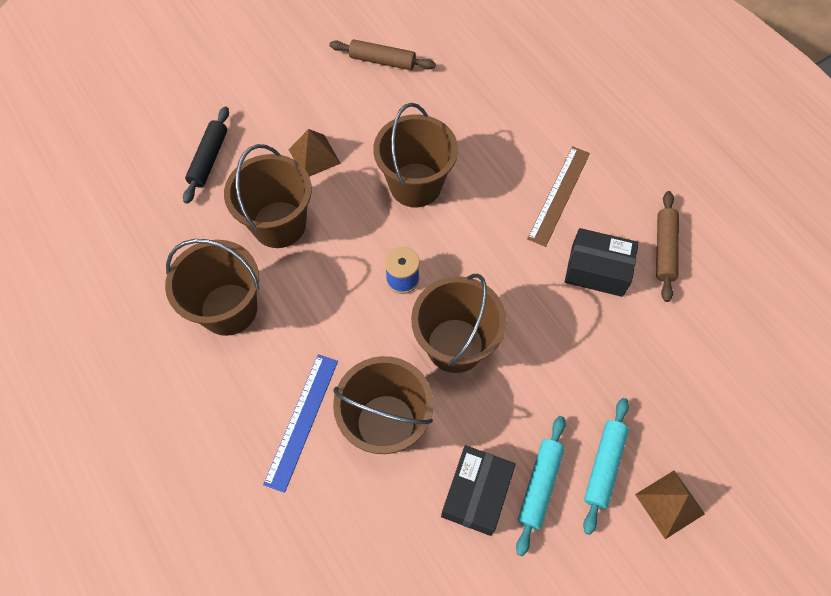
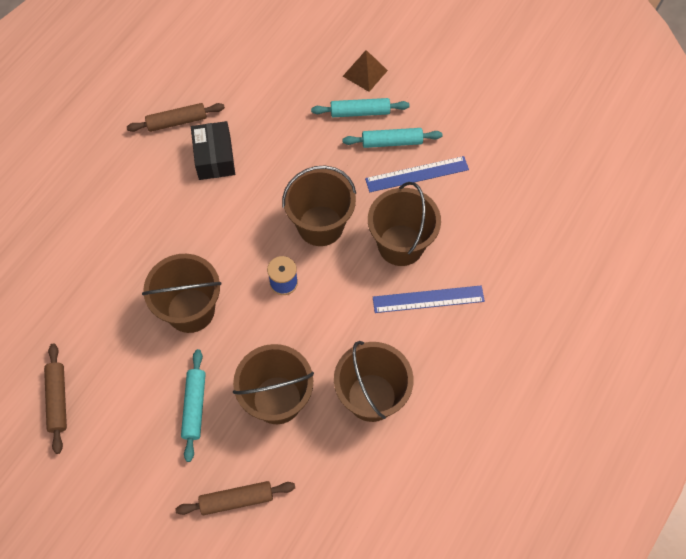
camera: 115 degrees left, 0 degrees up
black rolling pin [183,106,229,204] -> brown rolling pin [175,481,295,515]
brown pyramid [288,129,341,177] -> turquoise rolling pin [181,349,206,462]
black box [441,445,516,536] -> blue ruler [365,156,469,192]
brown ruler [527,146,590,247] -> none

